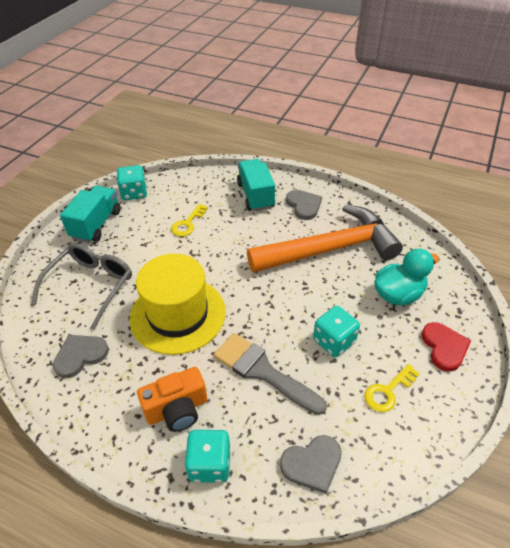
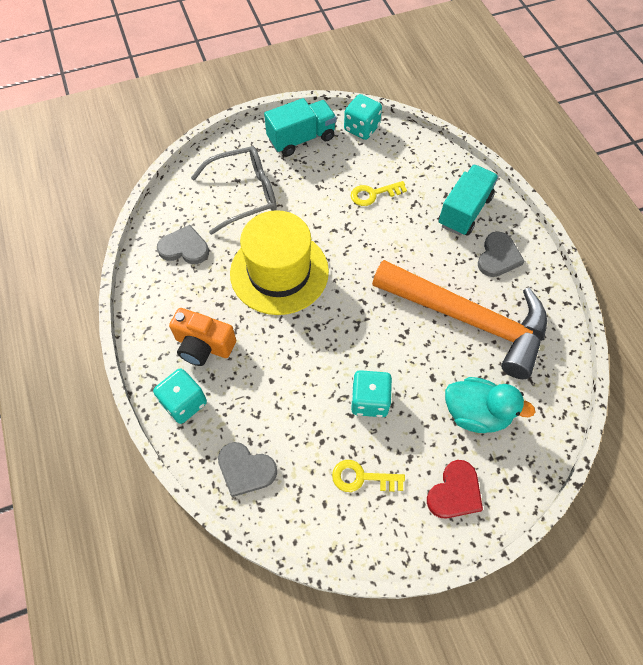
camera: 45 degrees right, 15 degrees up
grey brush [214,333,327,415] -> none

